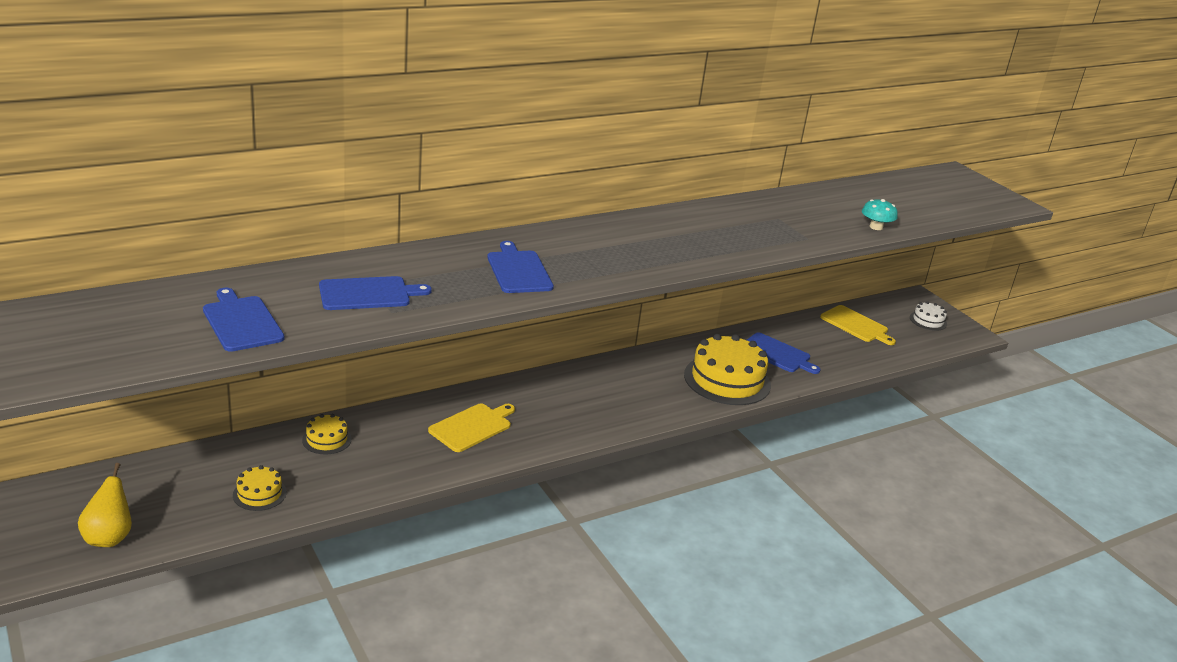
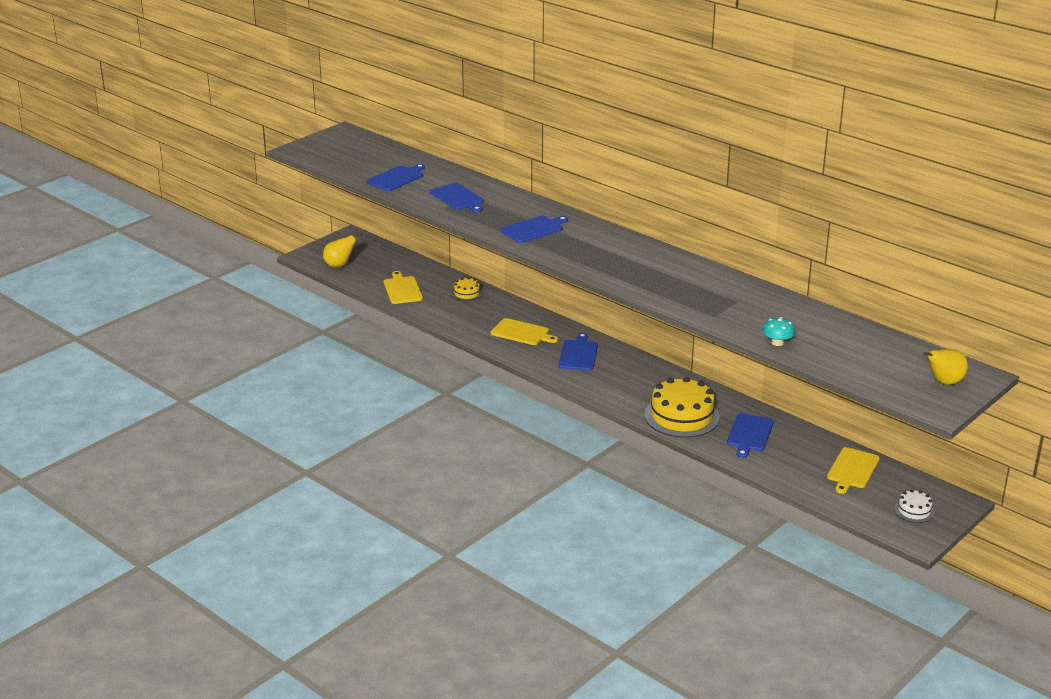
camera: 75 degrees right, 0 degrees up
yellow cake [233,465,287,511] -> yellow cutting board [384,271,423,304]
none -> blue cutting board [559,333,598,371]
none -> yellow pear [923,349,968,385]

